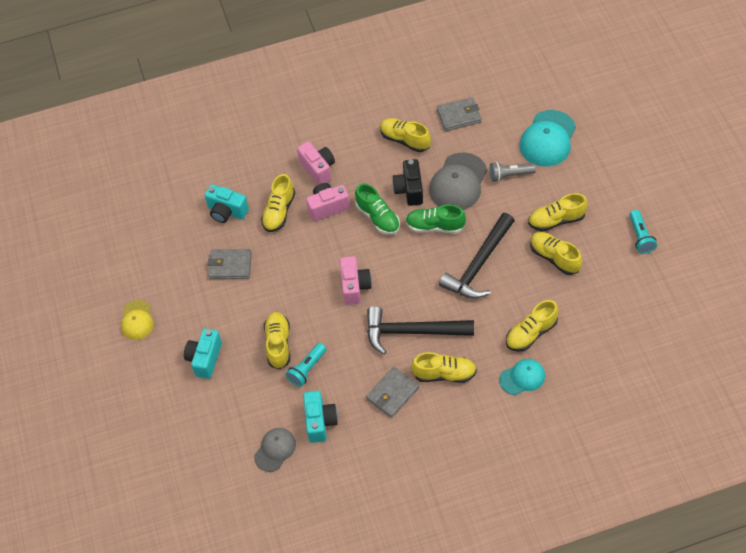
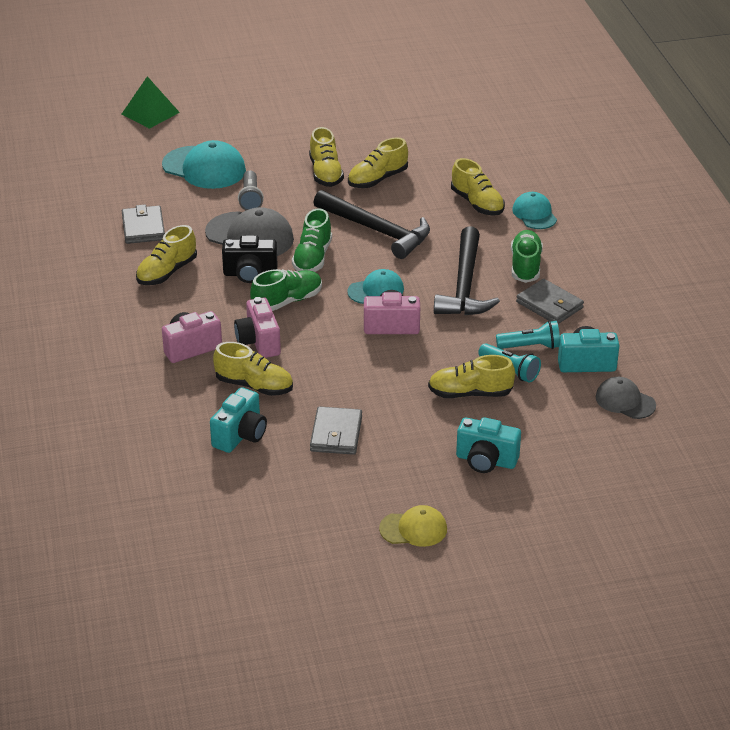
camera: 90 degrees left, 20 degrees down
yellow shoe [411,352,477,383] -> green shoe [511,230,543,283]
turquoise flashlight [629,210,657,254] -> turquoise flashlight moved to [496,321,560,349]
none -> green pyramid [122,76,180,129]
none -> turquoise cap [347,269,404,304]

